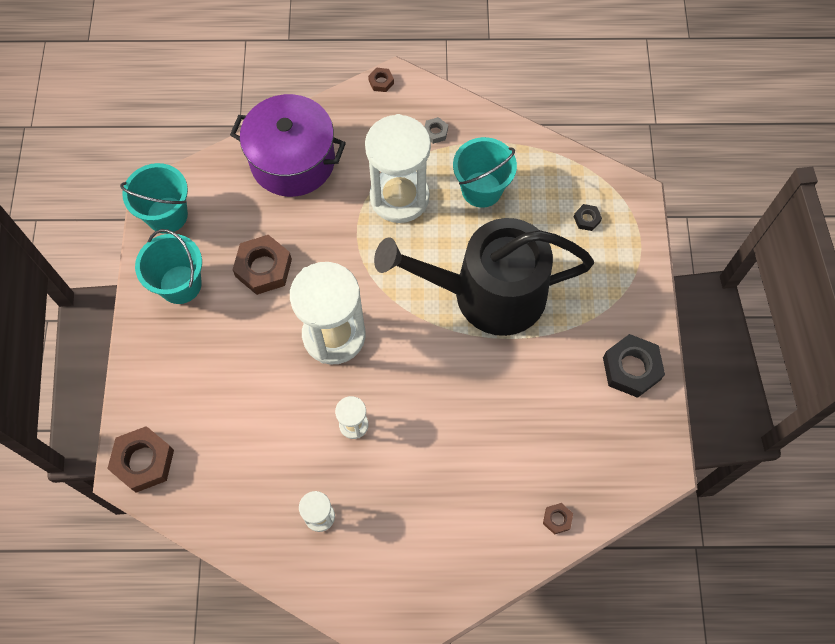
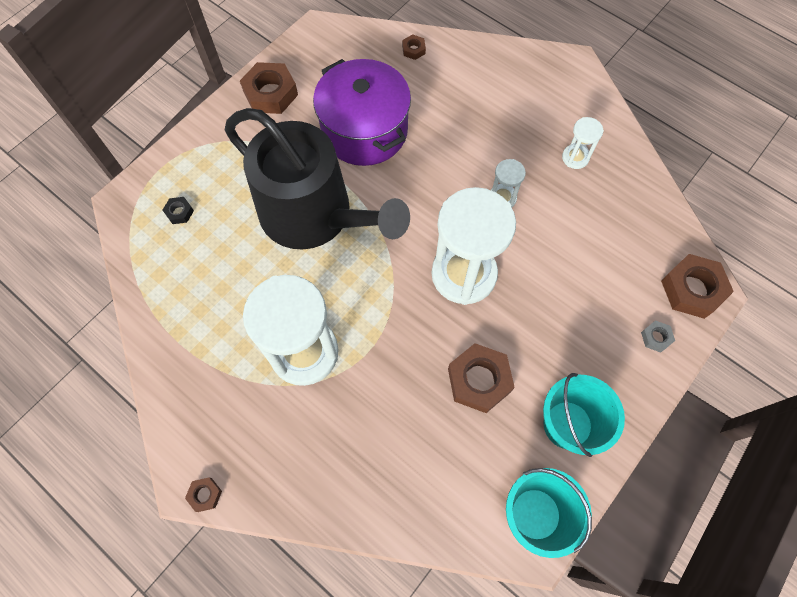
camera: 140 degrees left, 0 degrees up
purple pot [230,94,346,197] -> purple pot moved to [313,59,411,166]
grey nut [425,117,448,144] -> grey nut moved to [641,320,675,353]
turquoise bucket [453,137,517,208] -> none
black nut [603,334,665,398] -> brown nut [240,62,298,114]

